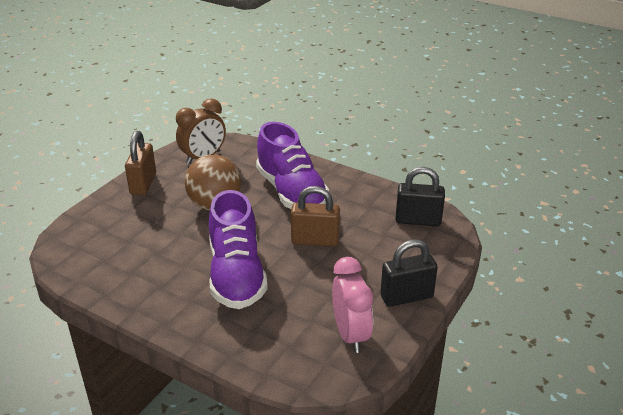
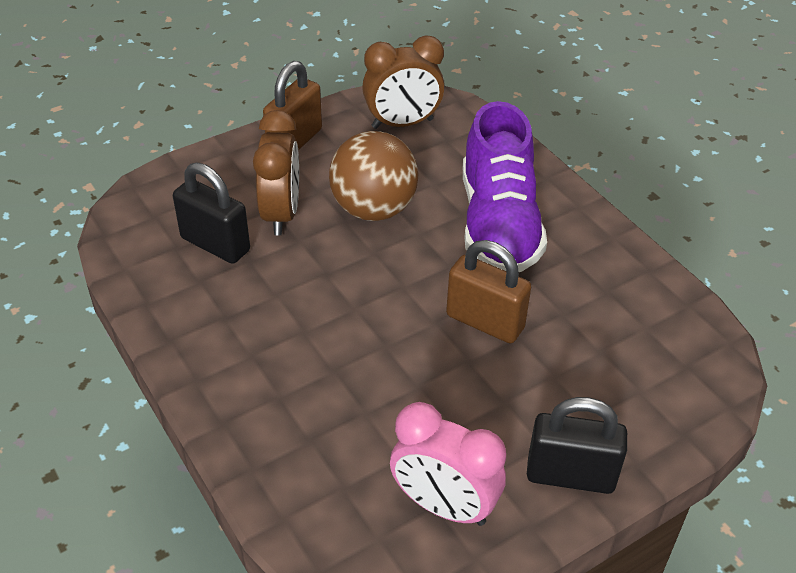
camera: 25 degrees right, 10 degrees up
purple shoe [209,190,268,309] -> none
pink clock [332,257,373,353] -> pink clock turned 105 degrees clockwise [390,402,506,526]
black padlock [395,167,445,226] -> black padlock moved to [173,162,250,264]
none -> brown clock [253,110,299,236]

